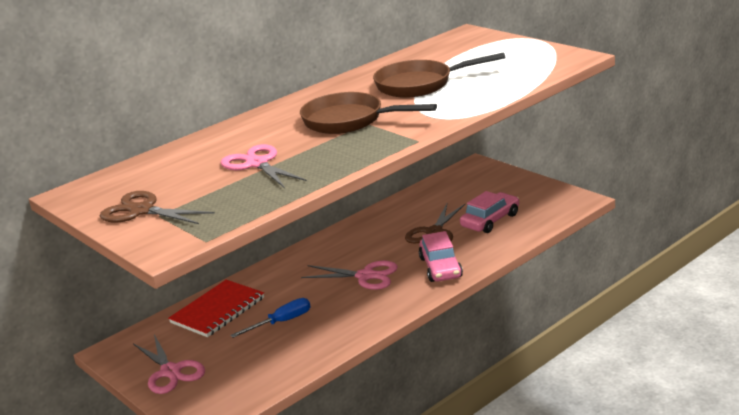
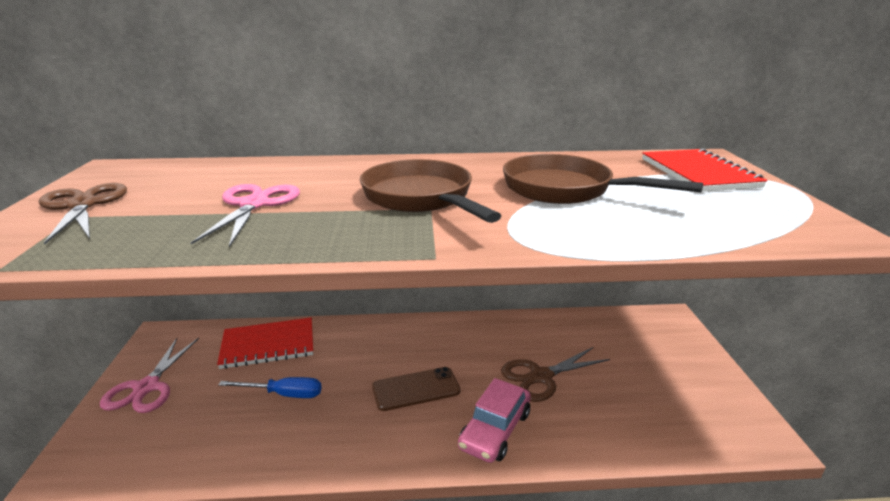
camera: 35 degrees right, 0 degrees up
pink scissors [301,261,398,290] -> brown phone [372,367,460,411]
pink car [460,191,519,233] -> none
none -> red notebook [642,149,767,192]

